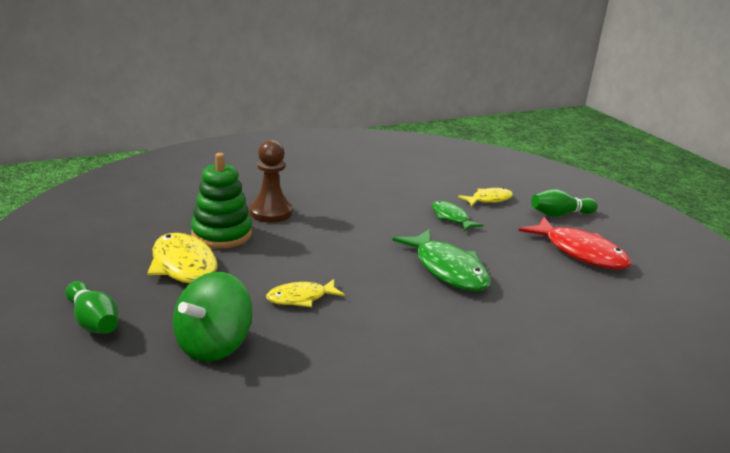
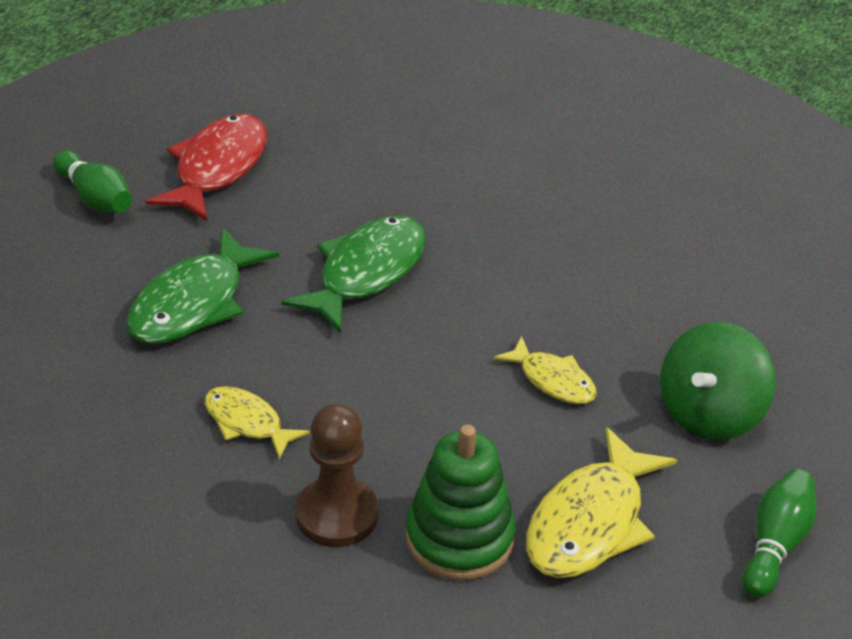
camera: 115 degrees left, 15 degrees up
green spinning top [173,272,252,362] -> green spinning top turned 120 degrees clockwise [660,322,776,440]
green fish [432,201,483,231] -> green fish [126,228,279,344], size x1.72
yellow fish [458,188,513,207] -> yellow fish moved to [205,386,310,459]

